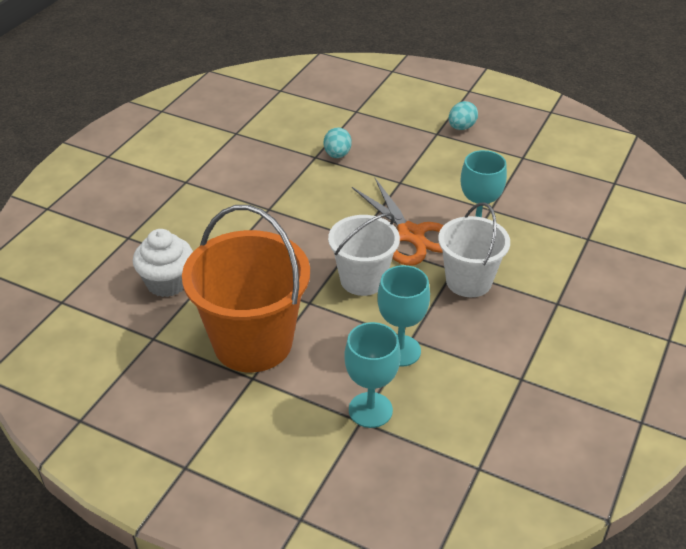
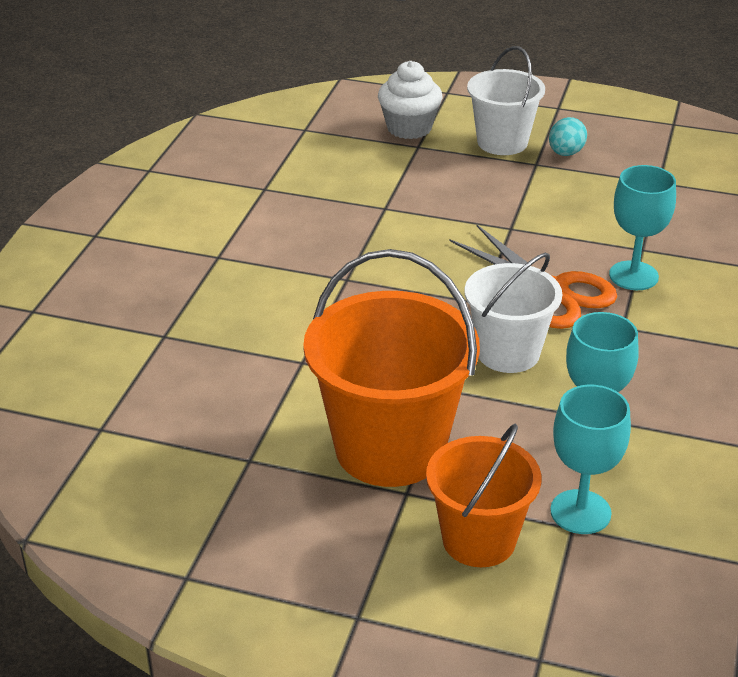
camera: 10 degrees left, 5 degrees down
white cupcake [133,229,193,297] -> white cupcake moved to [378,61,442,139]
turquoise egg [324,127,352,158] -> none
white bucket [438,203,510,297] -> white bucket moved to [467,46,545,155]
none -> orange bucket [426,424,541,567]

